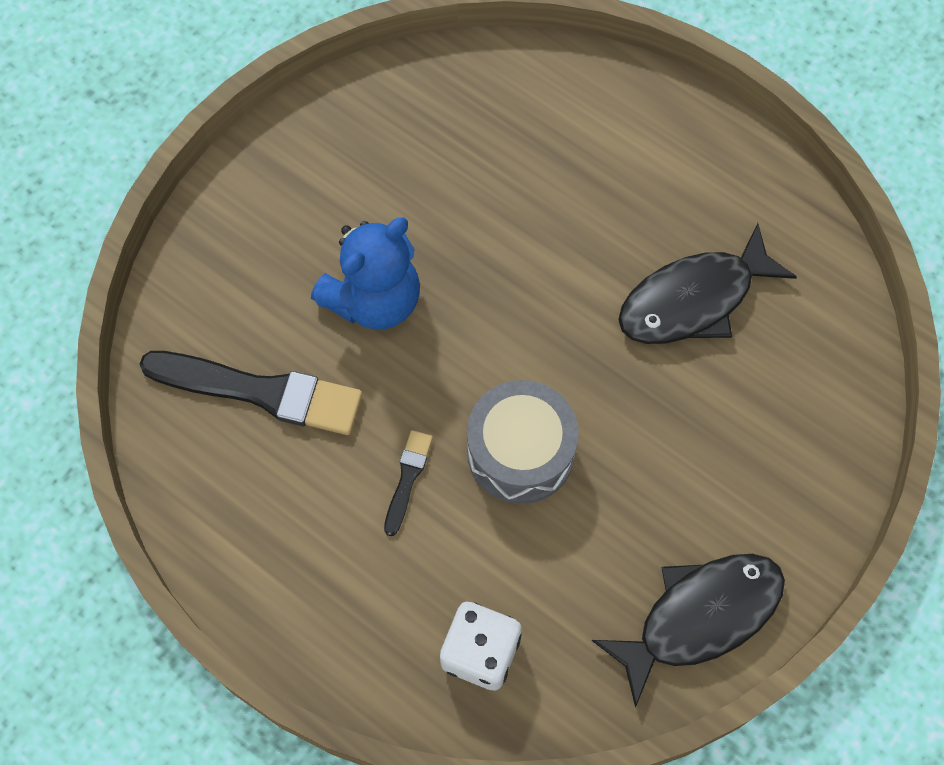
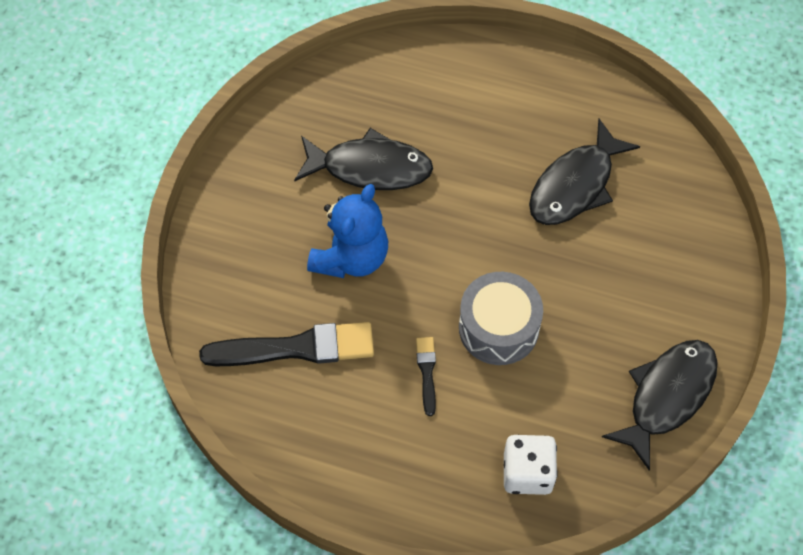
camera: 20 degrees left, 5 degrees down
none -> black fish [294,128,433,190]

